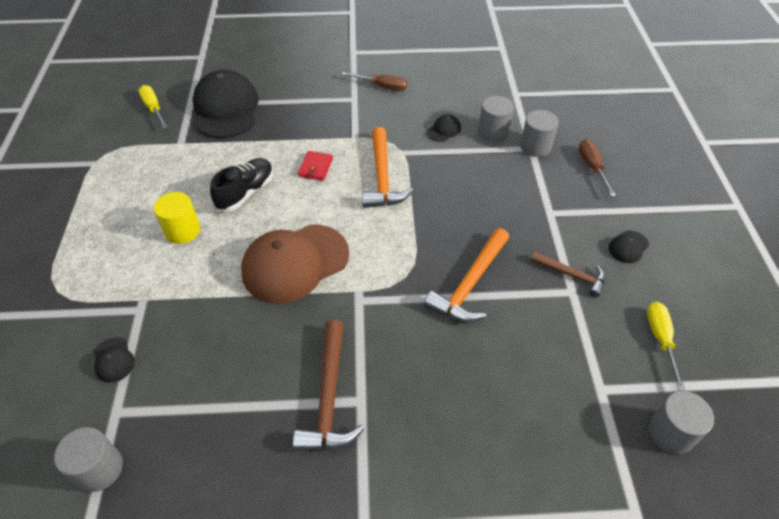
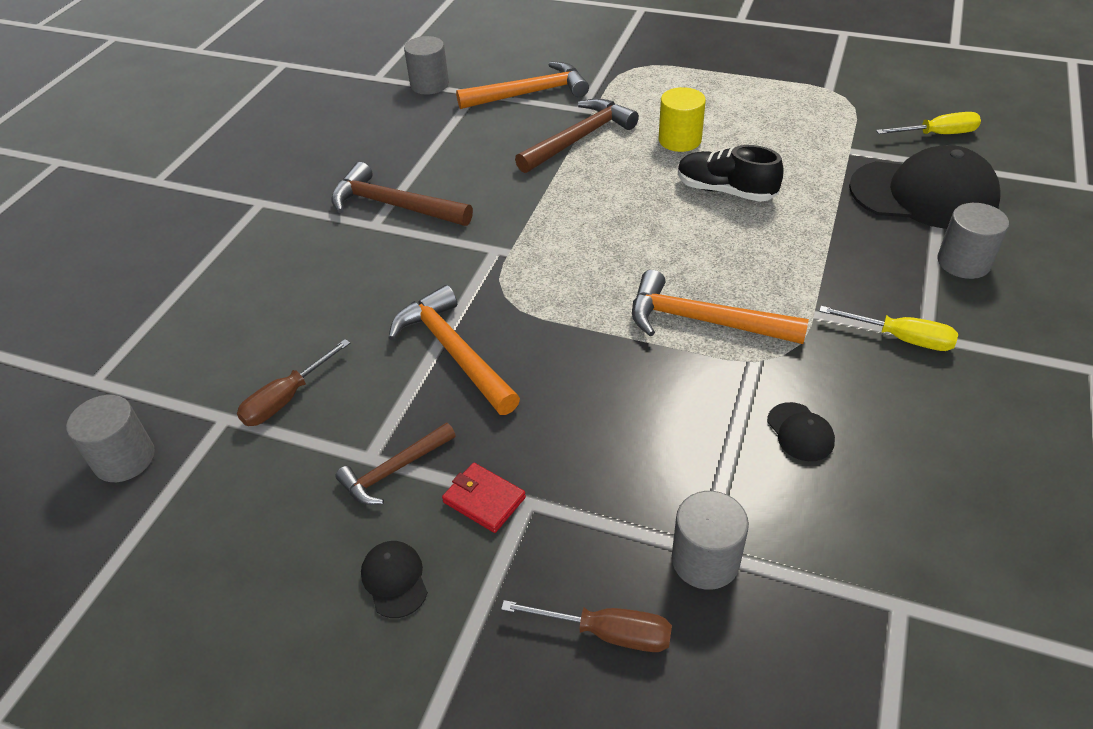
camera: 115 degrees right, 5 degrees down
black cap [94,337,135,383] -> orange hammer [456,62,589,109]
black shoe [210,158,273,212] -> black shoe turned 150 degrees clockwise [678,145,783,202]
brown cap [241,224,349,304] -> none
red wallet [298,151,333,181] -> red wallet moved to [442,463,526,533]
brown screwdriver [342,72,407,91] -> brown screwdriver moved to [237,339,350,426]
grey cylinder [478,96,514,142] -> grey cylinder moved to [937,203,1009,279]
yellow screwdriver [647,302,685,390] -> yellow screwdriver moved to [819,306,958,351]
none -> brown hammer [515,98,639,173]

